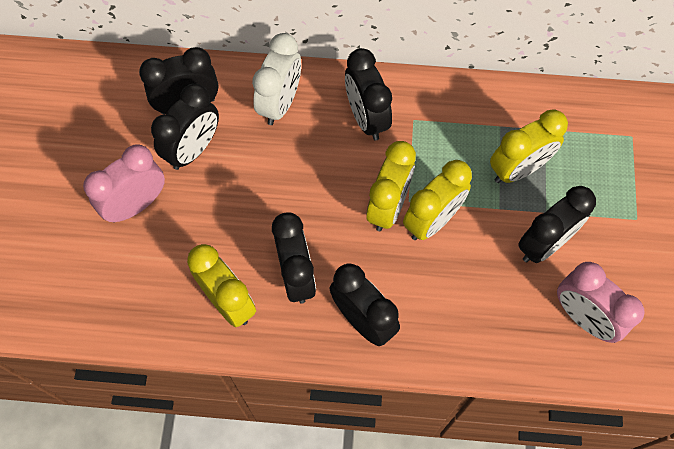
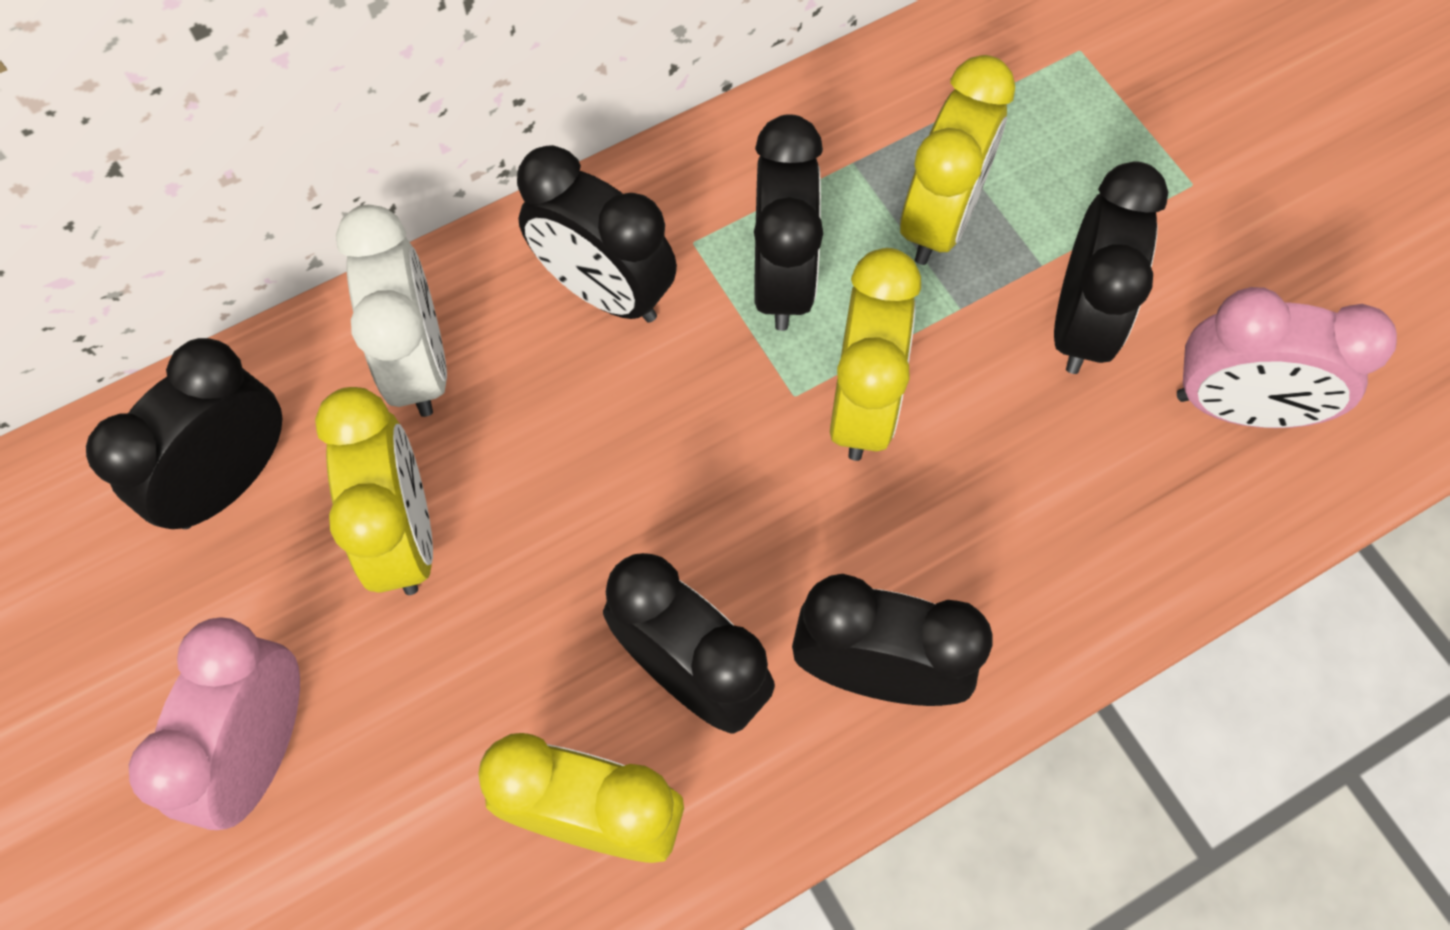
camera: 35 degrees left, 0 degrees up
black clock [151,84,219,170] -> black clock moved to [754,114,823,331]
yellow clock [366,141,416,231] -> yellow clock moved to [315,387,433,595]

